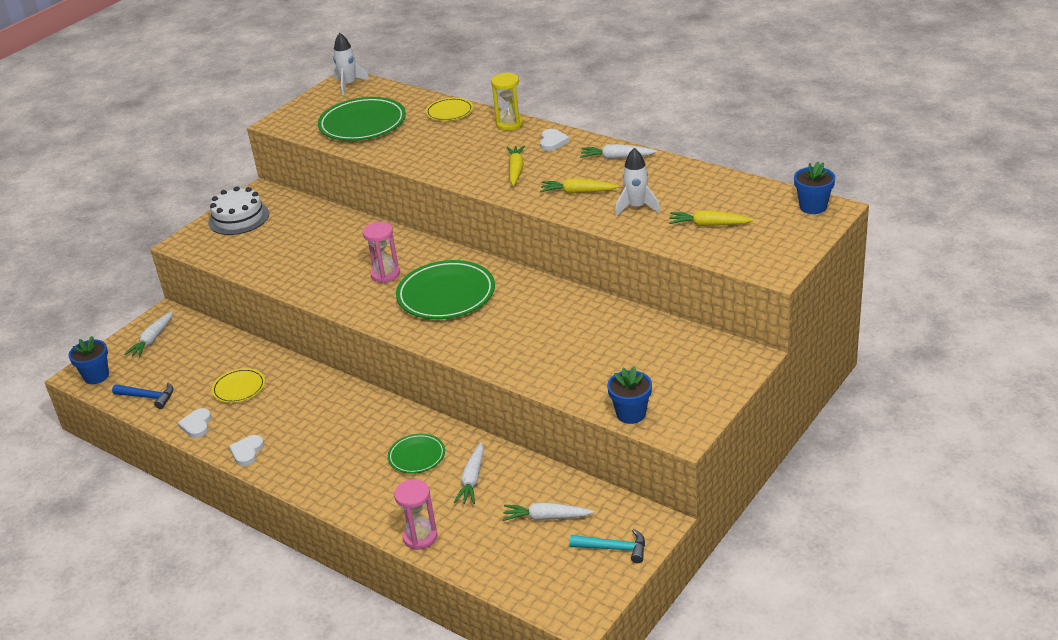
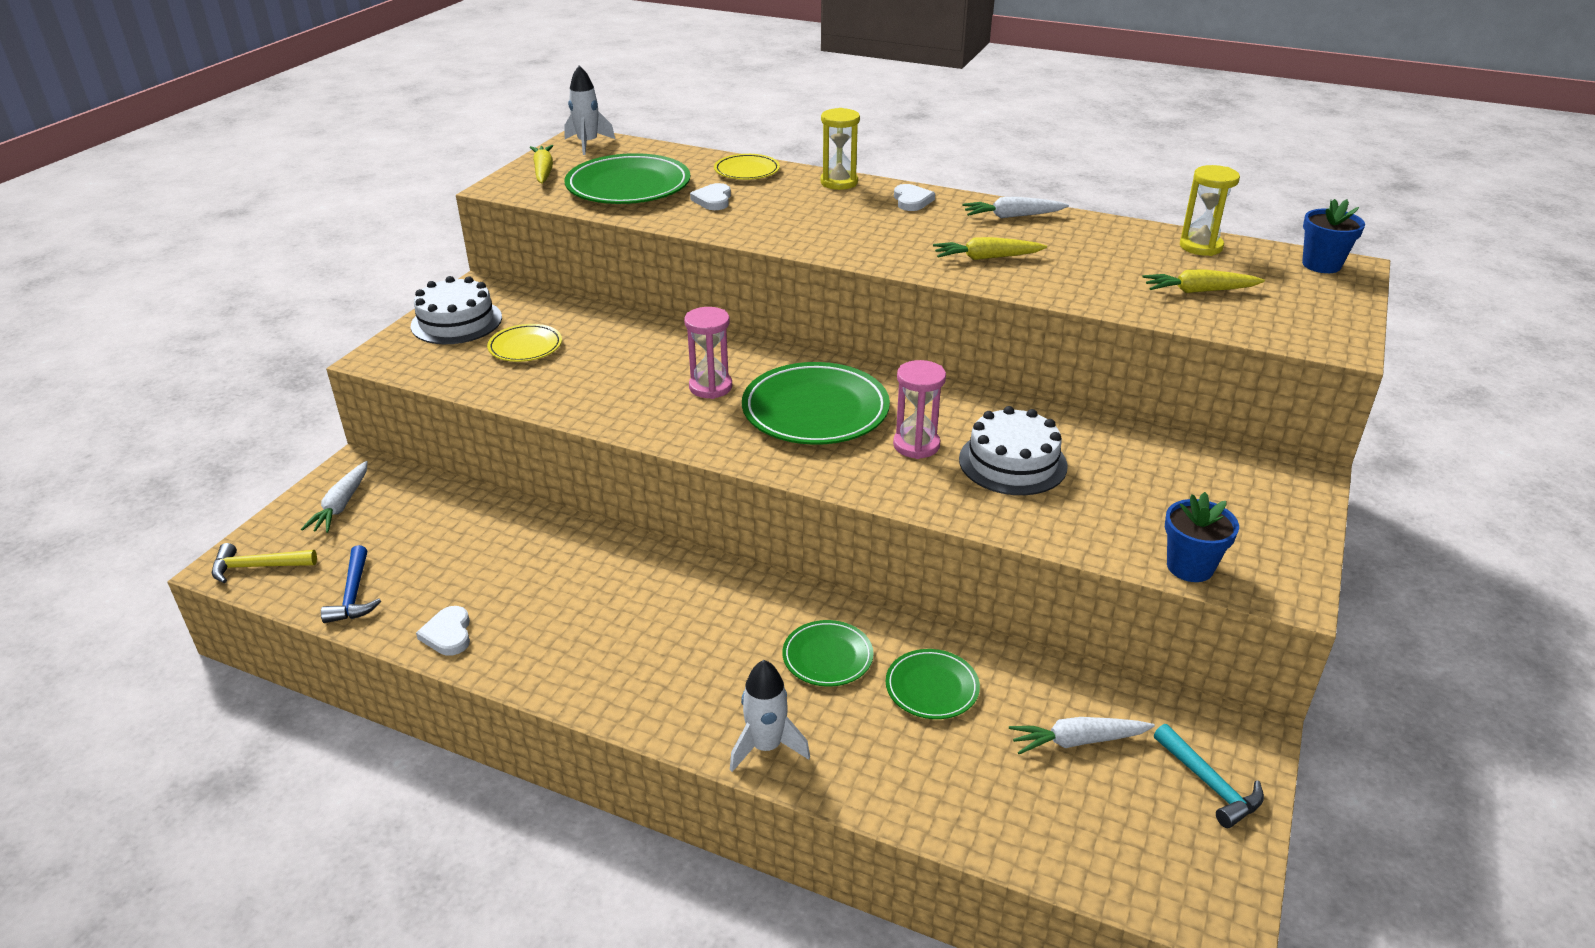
camera: 15 degrees left, 0 degrees up
blue flower pot [69,336,109,384] -> yellow hammer [212,543,317,583]
blue hammer [112,382,174,409] -> blue hammer turned 75 degrees clockwise [321,545,381,623]
yellow plate [212,368,265,403] -> yellow plate moved to [487,324,562,362]
white heart [229,435,264,466] -> white heart moved to [690,183,731,210]
pink hourglass [394,479,437,550] -> pink hourglass moved to [893,360,946,459]
white carrot [453,442,484,504] -> green plate [886,649,980,719]
yellow carrot [507,146,525,186] -> yellow carrot moved to [530,145,553,184]
turquoise hammer [570,529,645,563] -> turquoise hammer turned 60 degrees clockwise [1154,724,1264,828]
white rocket [615,148,660,216] -> white rocket moved to [730,660,810,772]
none -> white cake [959,406,1068,495]
none -> yellow hourglass [1180,165,1240,256]

